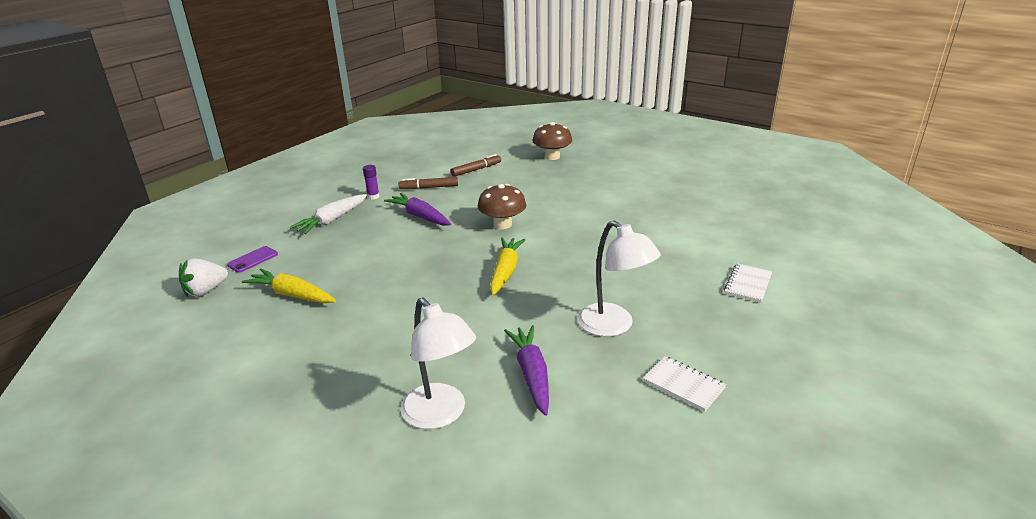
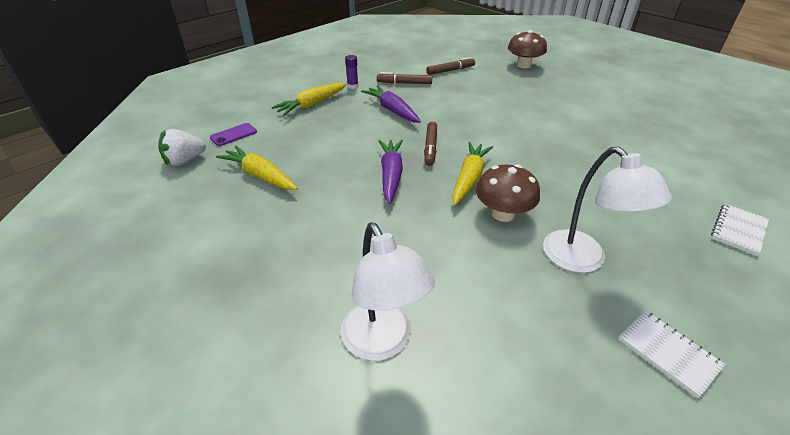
camera: 10 degrees right, 10 degrees up
white carrot [290,194,367,234] -> yellow carrot [271,83,347,116]
brown mushroom [478,184,526,229] -> brown mushroom moved to [476,164,540,222]
purple carrot [504,325,549,416] -> purple carrot moved to [379,140,403,204]
none -> brown marker [424,122,437,166]

